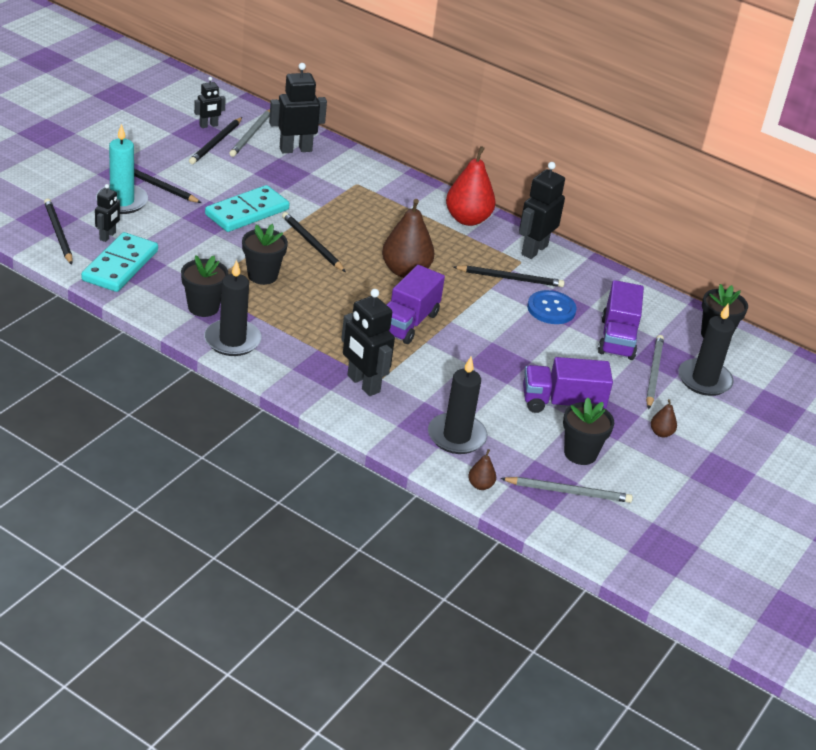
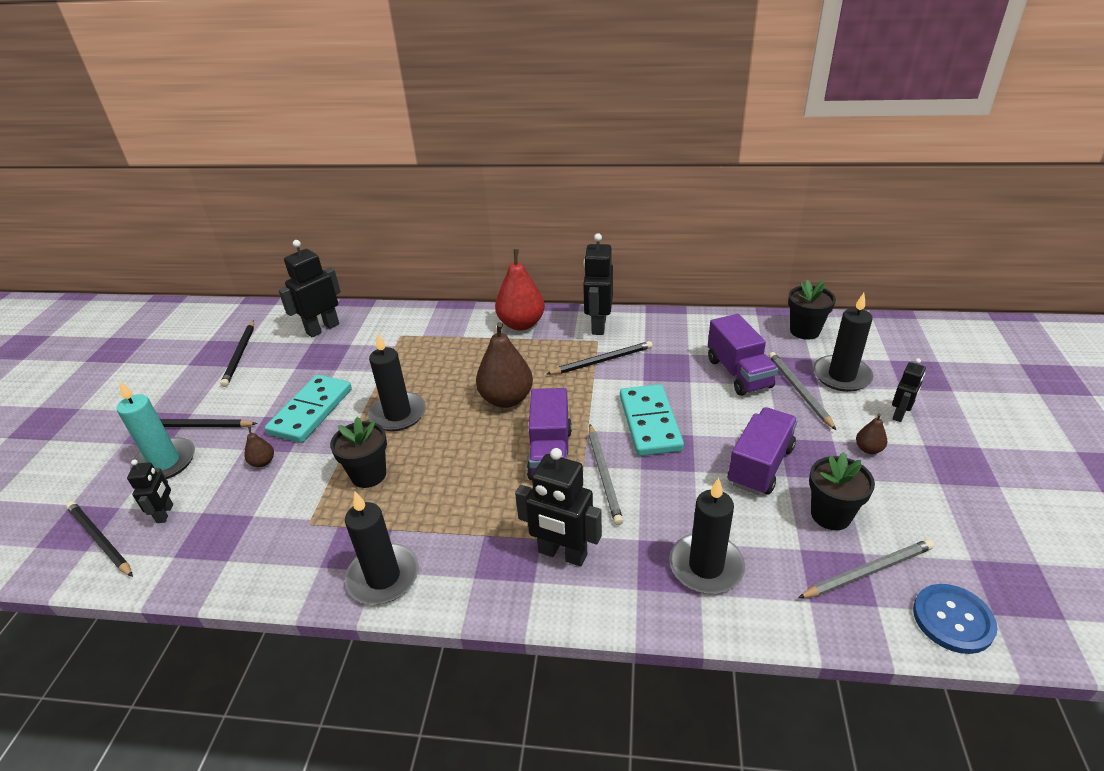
camera: 20 degrees left, 0 degrees up
turquoise domino [81,232,158,292] -> turquoise domino moved to [620,384,684,456]
black flower pot [181,255,229,317] -> none
black robot [194,77,226,128] -> black robot moved to [892,358,926,422]
grey pencil [229,109,270,157] -> grey pencil moved to [589,425,623,525]
black pencil [282,212,346,272] -> black candle [368,333,426,431]
brown pear [468,449,496,490] -> brown pear moved to [244,427,274,467]
purple truck [523,357,613,413] -> purple truck turned 150 degrees clockwise [728,407,798,495]
blue button [527,290,577,324] -> blue button moved to [913,584,997,654]

